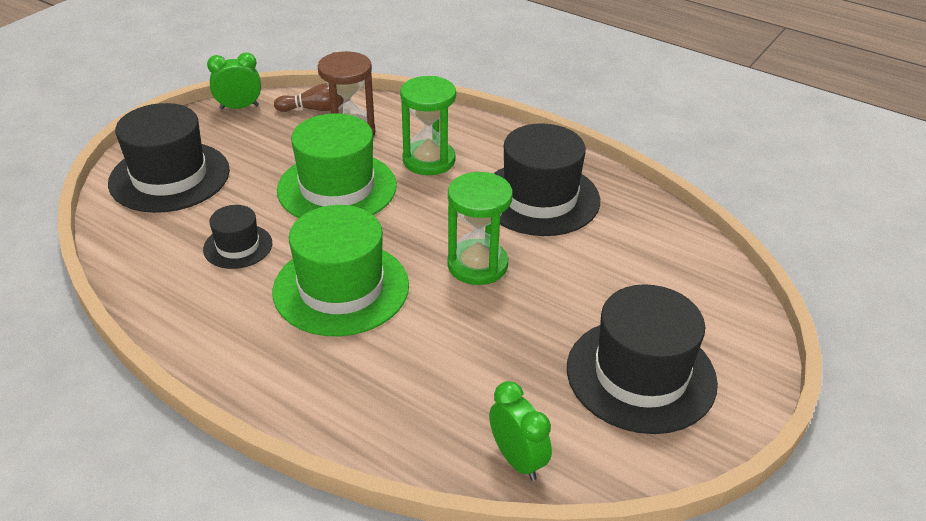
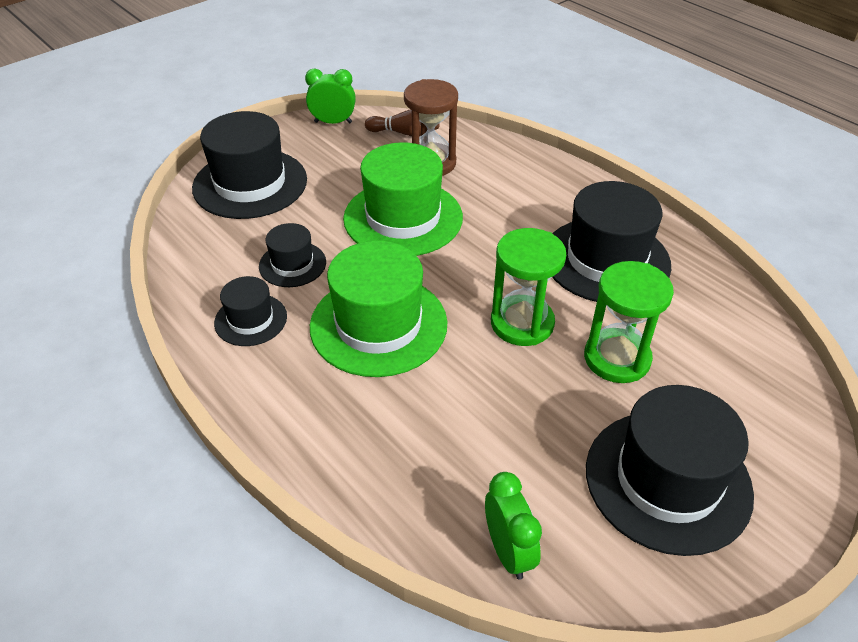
camera: 15 degrees right, 5 degrees up
green hourglass [400,76,456,175] -> green hourglass moved to [584,261,674,383]
none -> black hat [214,276,287,346]

